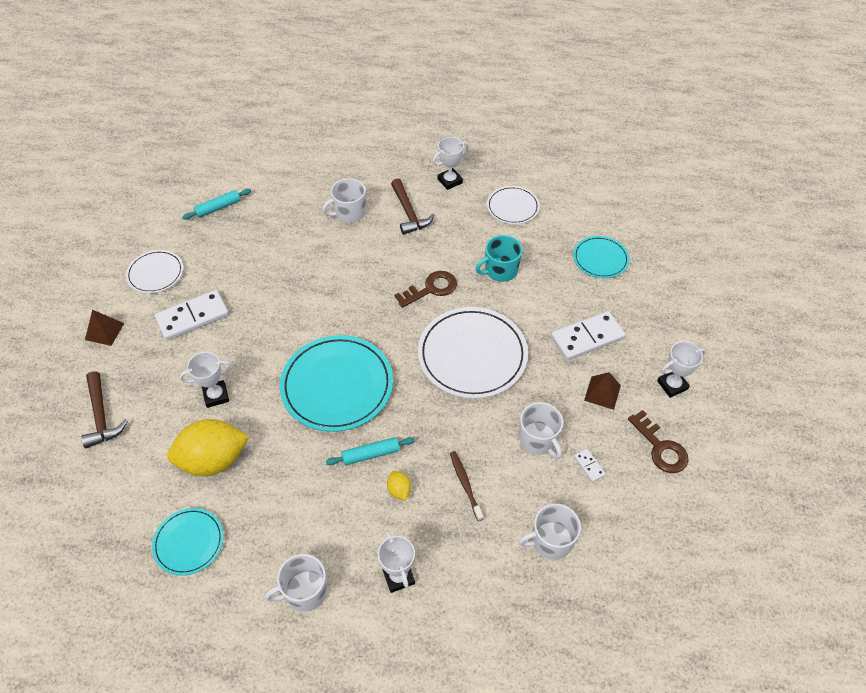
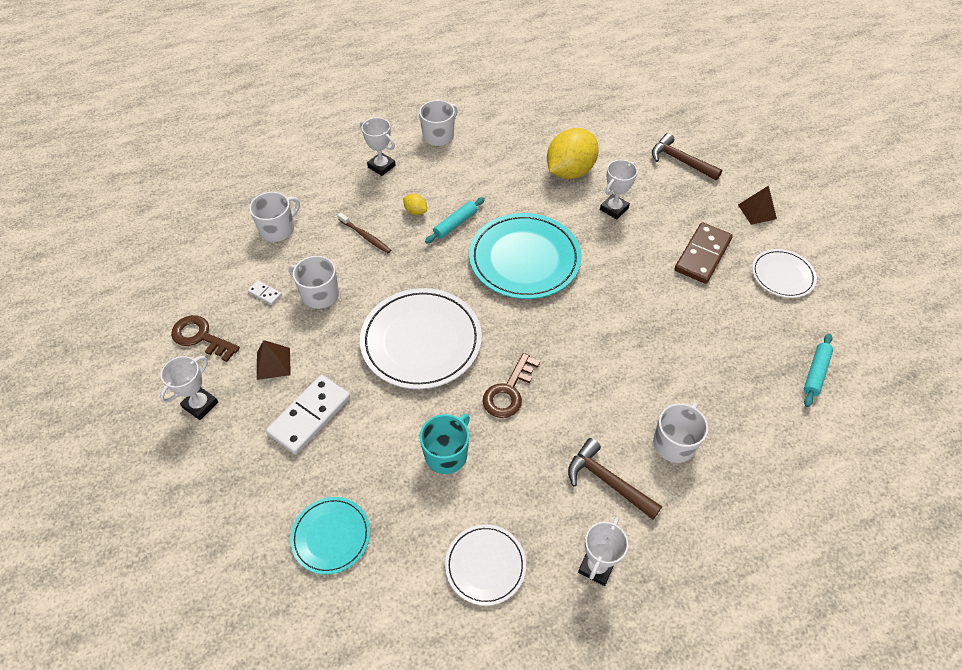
camera: 150 degrees right, 0 degrees up
turquoise plate [152,508,224,576] -> none
white domino [155,290,229,340] -> brown domino [675,222,733,284]

